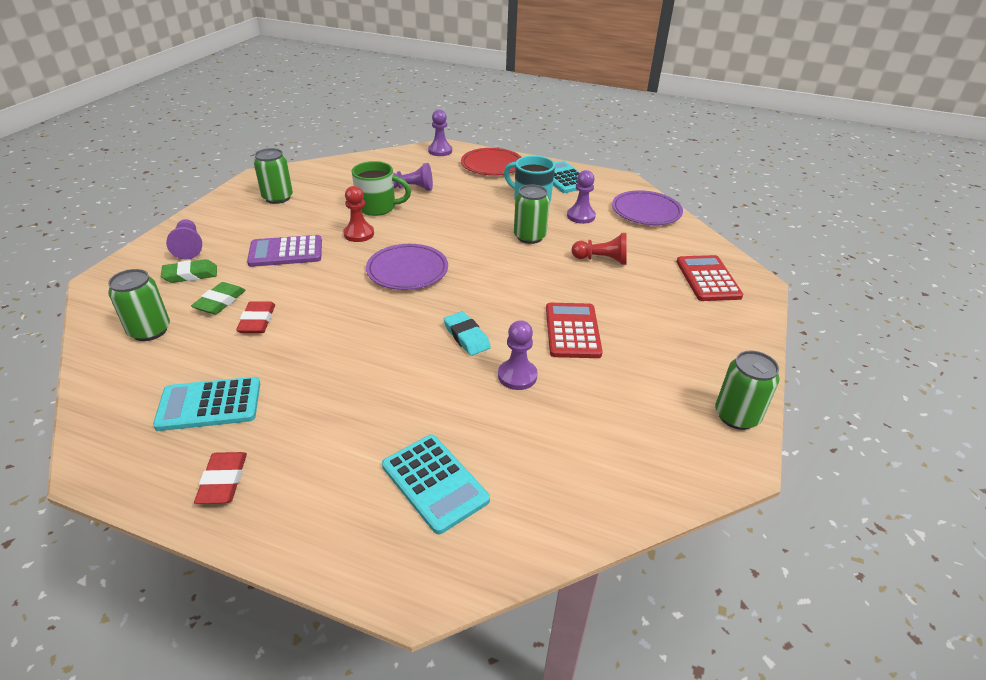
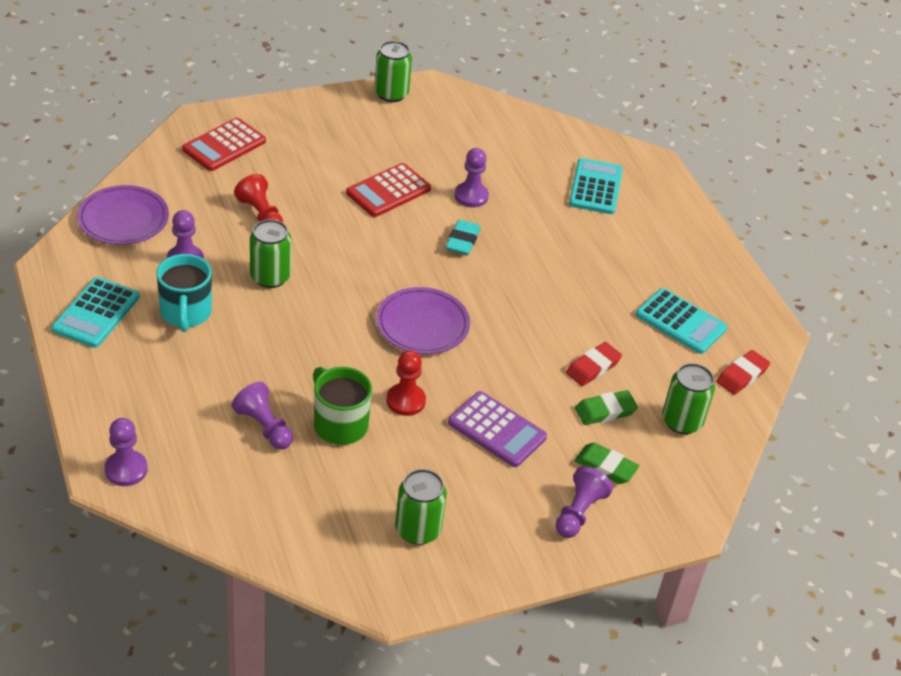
camera: 135 degrees left, 5 degrees up
red eraser [194,452,247,504] -> red eraser moved to [716,350,770,395]
red plate [461,148,521,175] -> none

